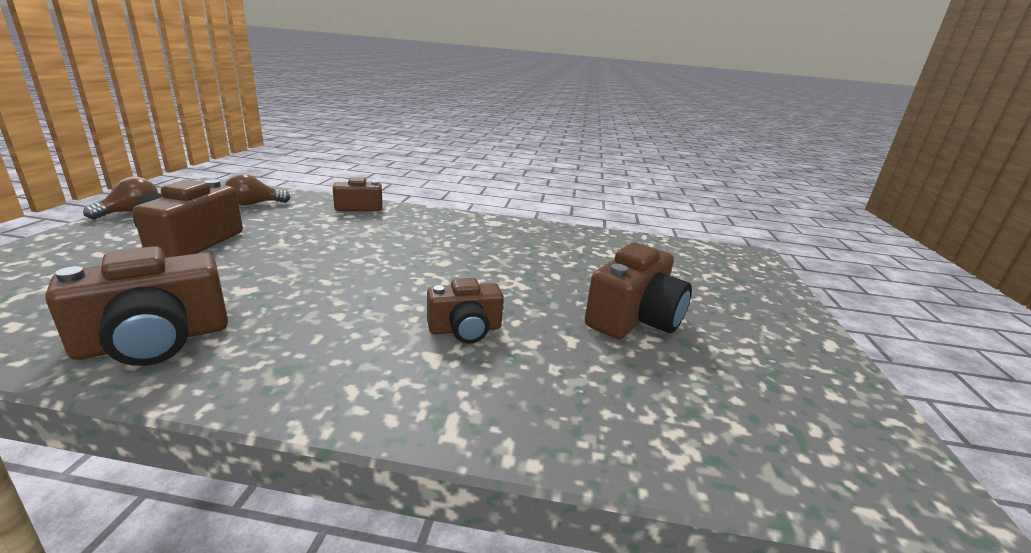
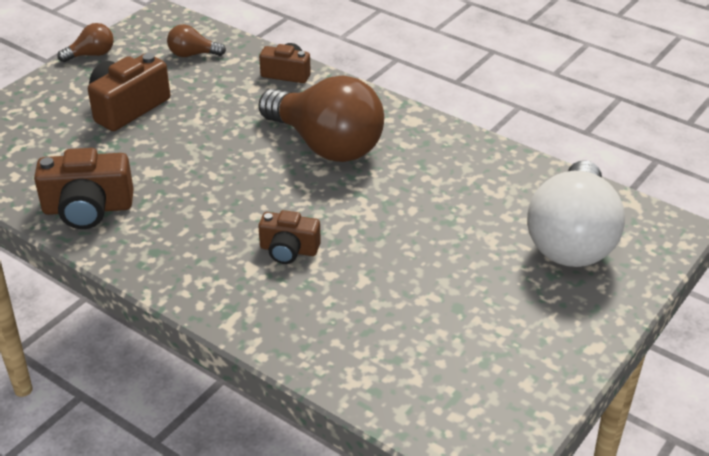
camera: 30 degrees right, 15 degrees up
brown camera [585,242,692,339] -> none
none -> brown light bulb [259,75,384,162]
none -> white light bulb [527,161,625,267]

